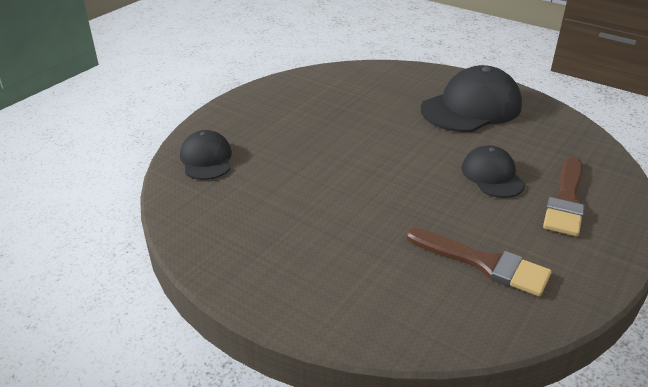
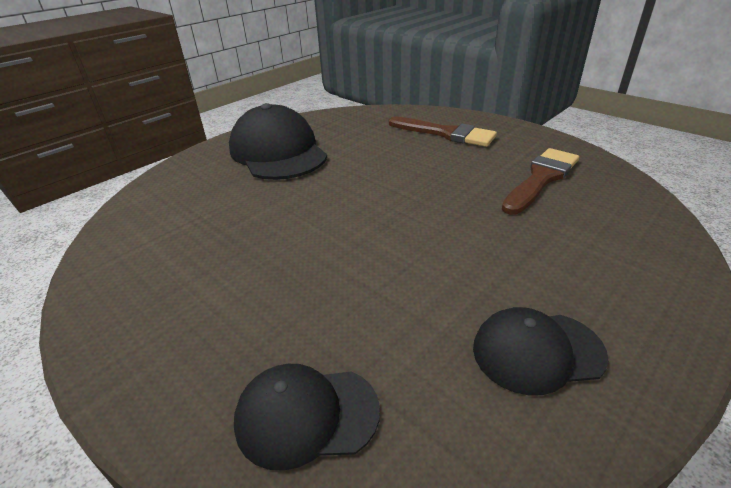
camera: 80 degrees left, 0 degrees up
black cap [462,145,525,198] -> black cap moved to [473,307,608,395]

